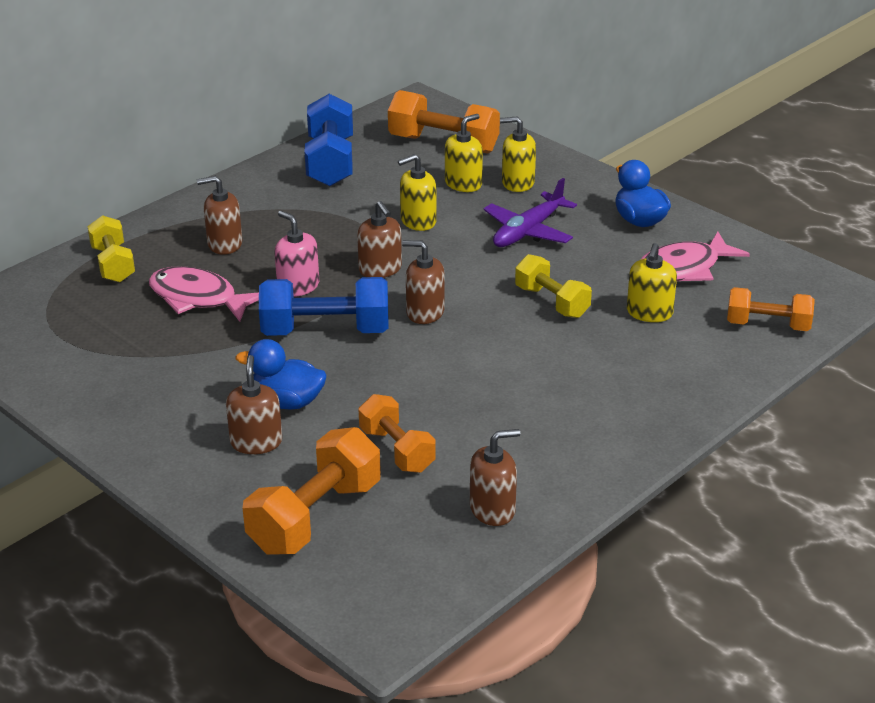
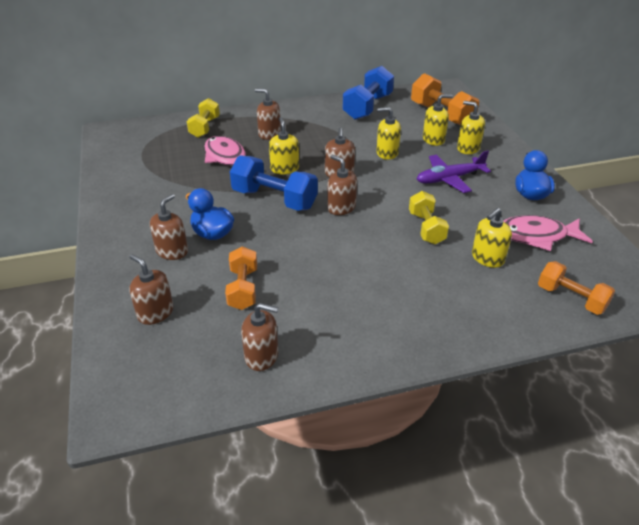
camera: 30 degrees right, 5 degrees up
orange dumbbell [243,427,381,555] -> brown soap dispenser [130,254,173,325]
pink soap dispenser [275,211,319,297] -> yellow soap dispenser [269,117,299,175]

